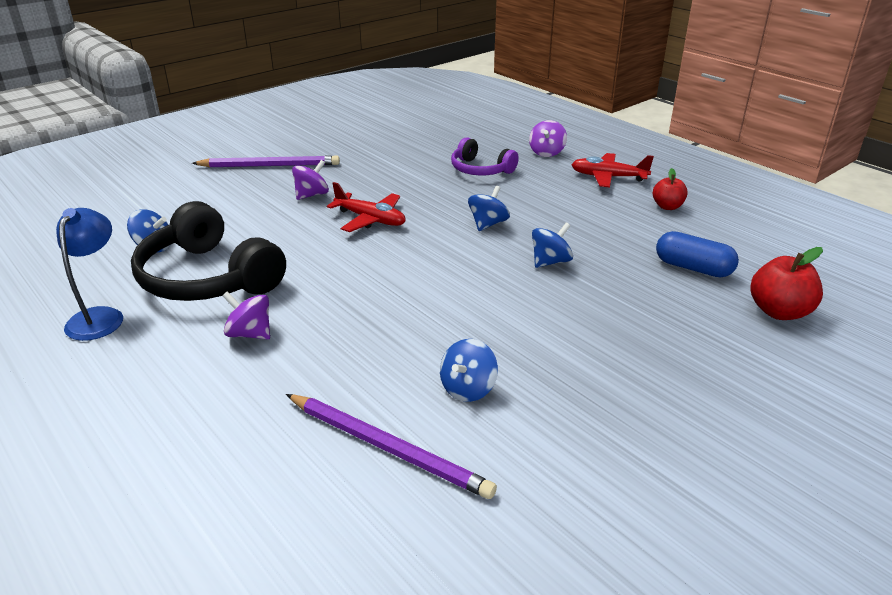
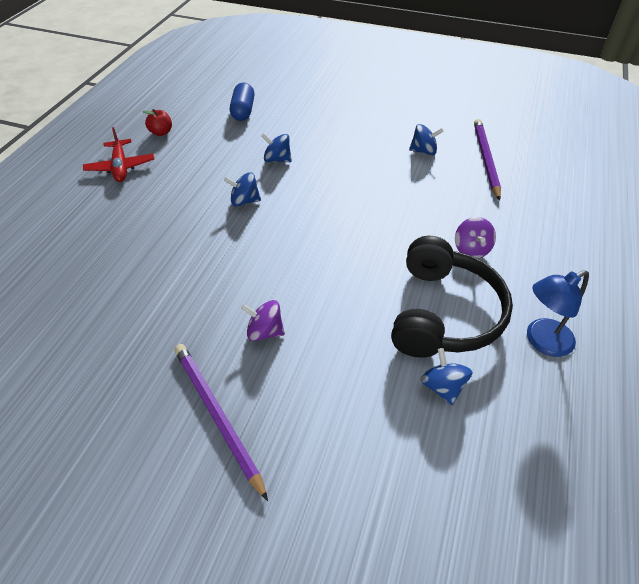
camera: 120 degrees left, 15 degrees up
red plane [327,182,406,232] -> none
purple headphones [451,137,519,175] -> none
purple spinning top [529,120,567,157] -> none
red apple [750,247,823,320] -> none

